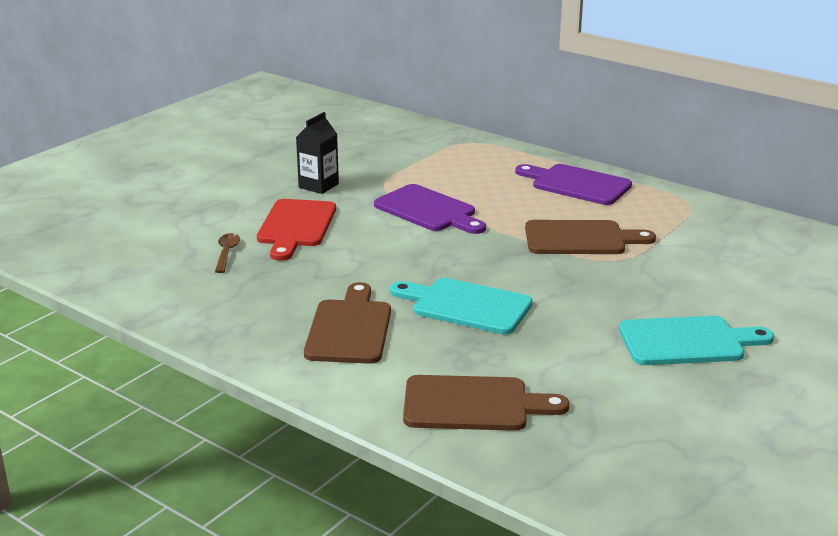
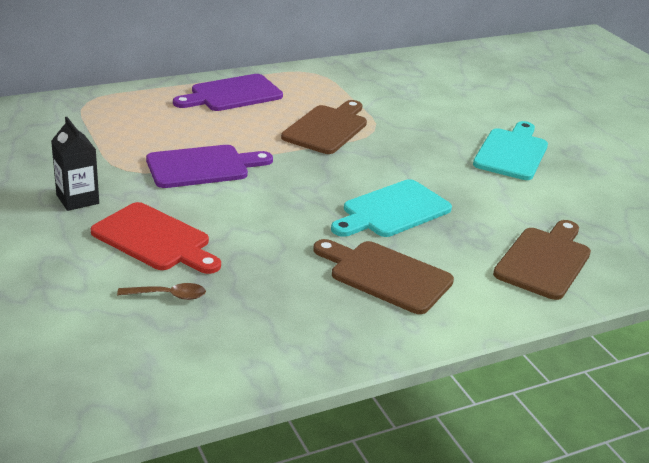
camera: 65 degrees left, 5 degrees up
brown spoon [215,233,240,273] -> brown spoon turned 150 degrees clockwise [117,283,206,300]

